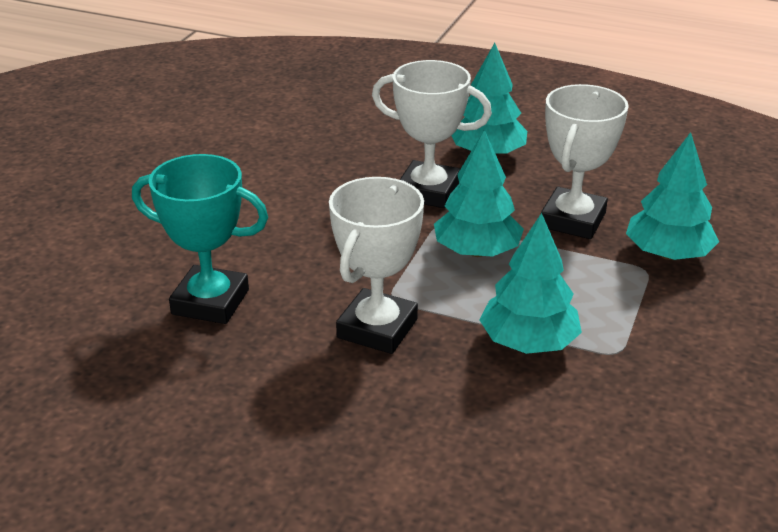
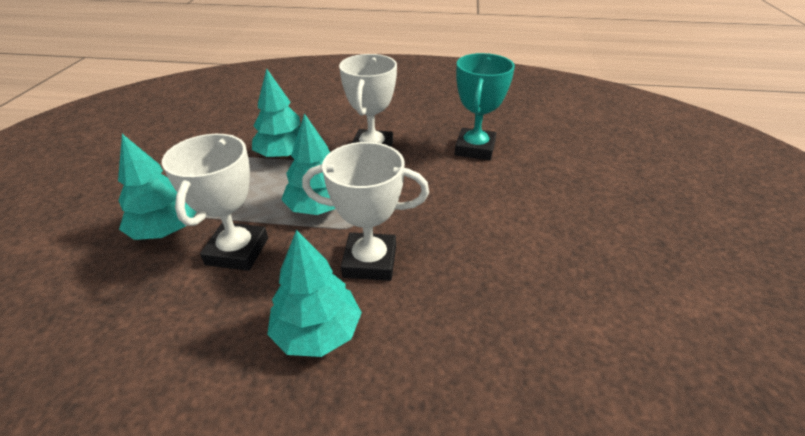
camera: 165 degrees right, 5 degrees up
turquoise trophy [132,154,268,324] -> turquoise trophy turned 75 degrees counterclockwise [455,53,515,161]

